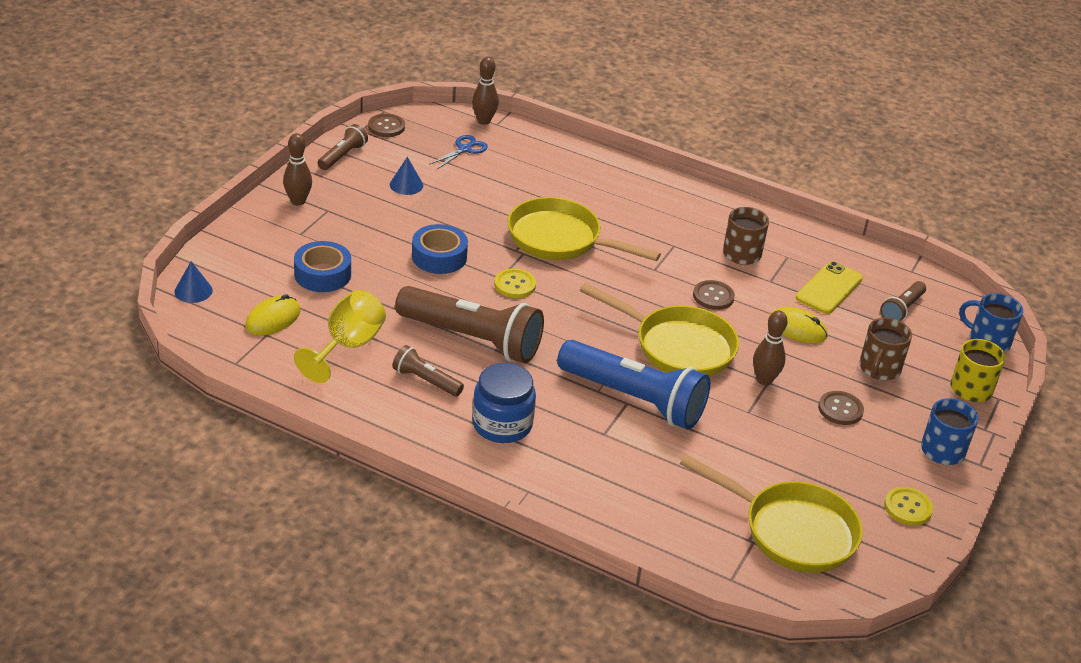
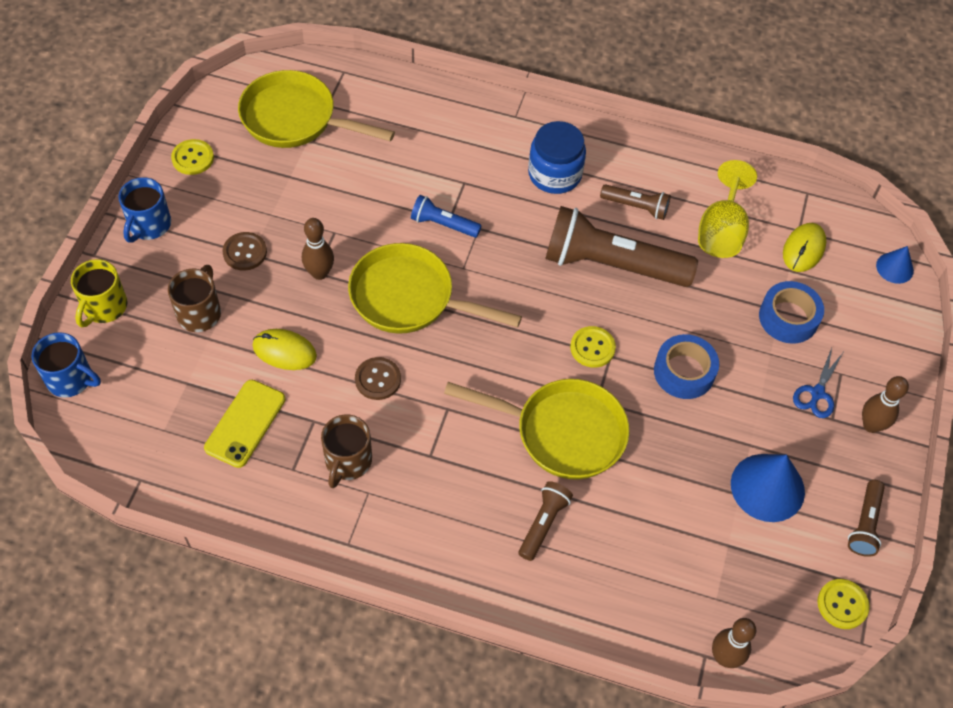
camera: 170 degrees right, 20 degrees up
brown button [368,113,405,137] -> yellow button [817,579,869,629]
blue cone [390,157,423,195] -> blue cone [731,454,805,522], size x1.79
blue scissors [429,135,488,169] -> blue scissors moved to [793,348,843,418]
blue flashlight [557,340,710,429] -> blue flashlight [411,195,482,238], size x0.48
brown flashlight [880,281,926,321] -> brown flashlight moved to [519,481,573,561]

